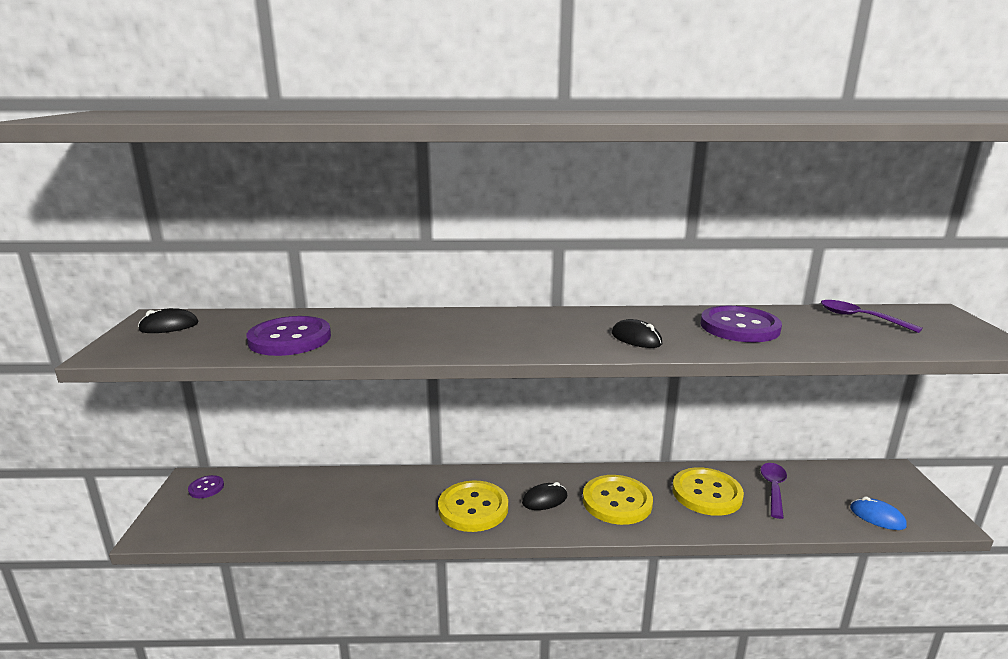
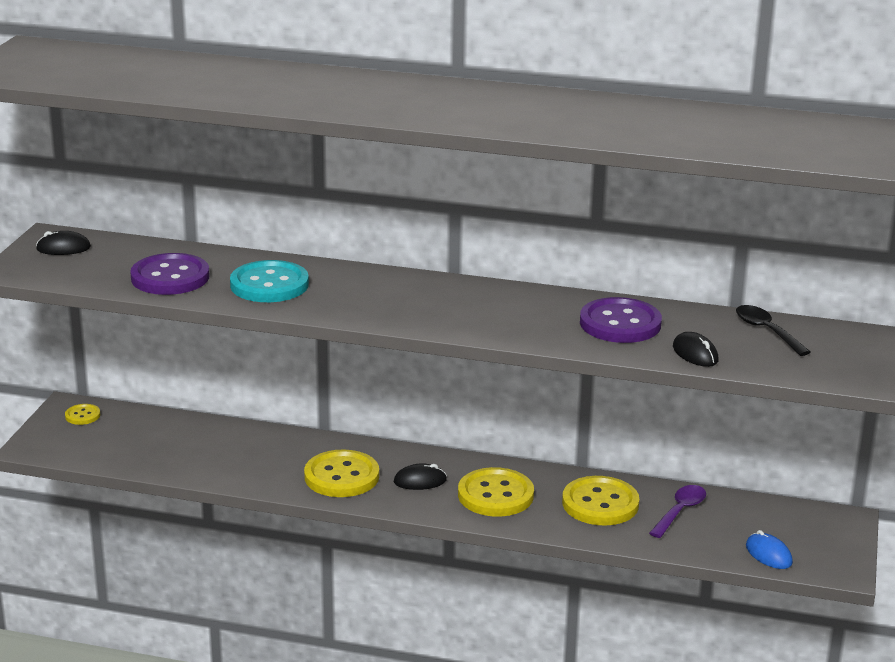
camera: 15 degrees right, 5 degrees up
purple button [188,475,224,498] -> yellow button [65,404,100,425]
black mouse [612,319,662,348] -> black mouse moved to [673,332,719,367]
purple spoon [821,300,923,333] -> black spoon [736,305,811,356]
none -> turquoise button [230,260,309,302]

